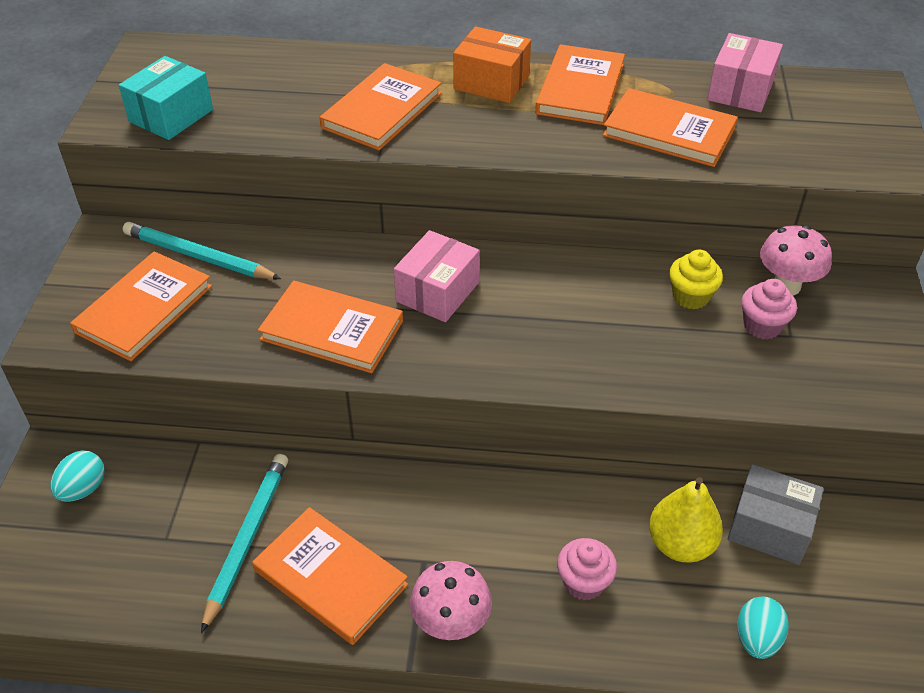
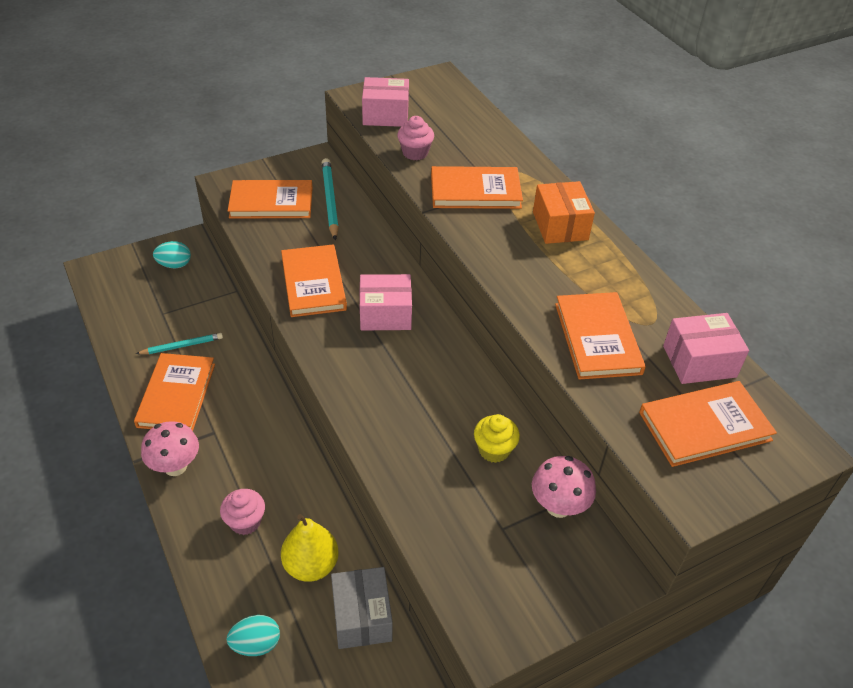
camera: 55 degrees right, 0 degrees up
turquoise box [119,56,213,140] -> pink box [362,77,409,127]
turquoise pencil [201,454,288,633] -> turquoise pencil [136,333,223,354], size x0.63
orange book [535,44,625,125] -> orange book moved to [639,381,777,467]
pink cupcake [741,279,797,340] -> pink cupcake moved to [397,116,434,160]

